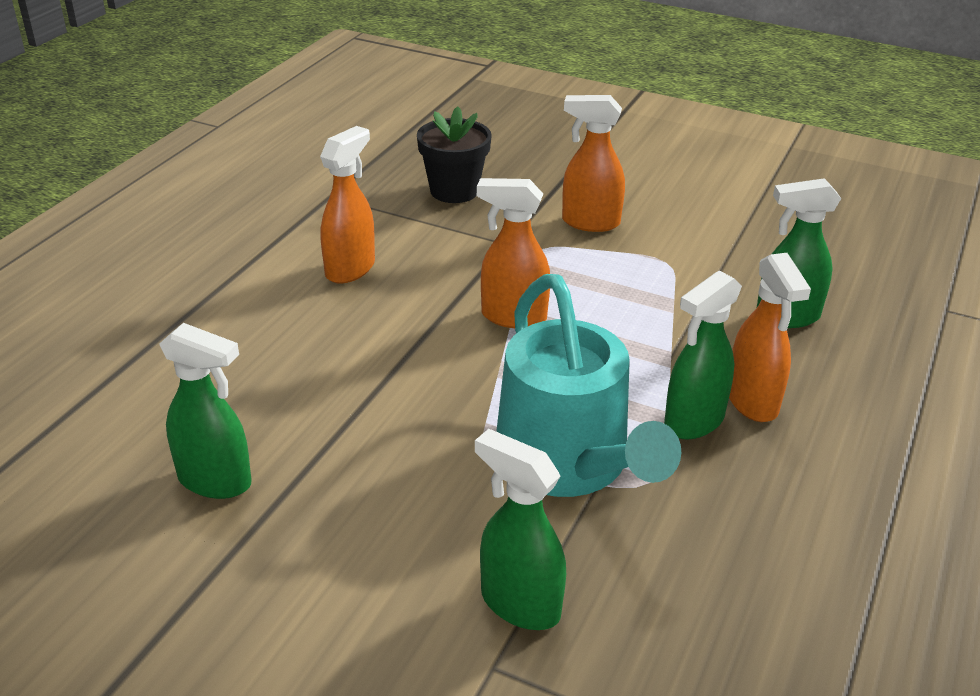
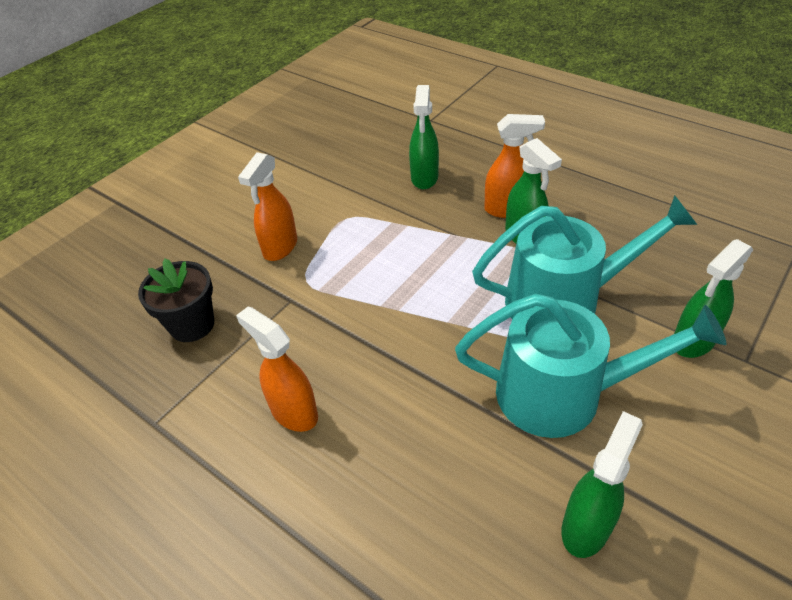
camera: 75 degrees left, 10 degrees up
orange spray bottle [477,178,550,328] -> none
none -> turquoise watering can [455,294,726,438]

